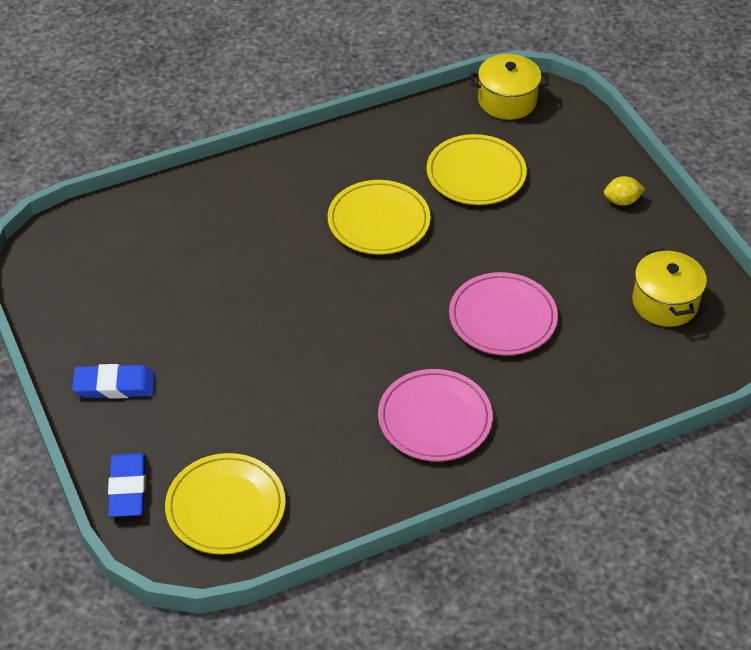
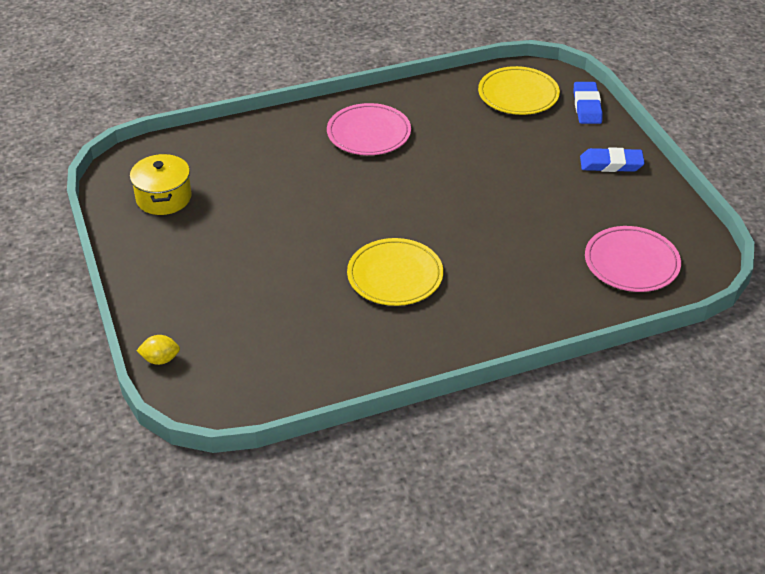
camera: 175 degrees left, 5 degrees down
yellow plate [426,134,527,205] -> none
pink plate [449,272,558,355] -> pink plate moved to [585,226,681,292]
yellow pot [470,54,549,120] -> none
yellow lemon [604,176,645,206] -> yellow lemon moved to [136,335,180,365]

